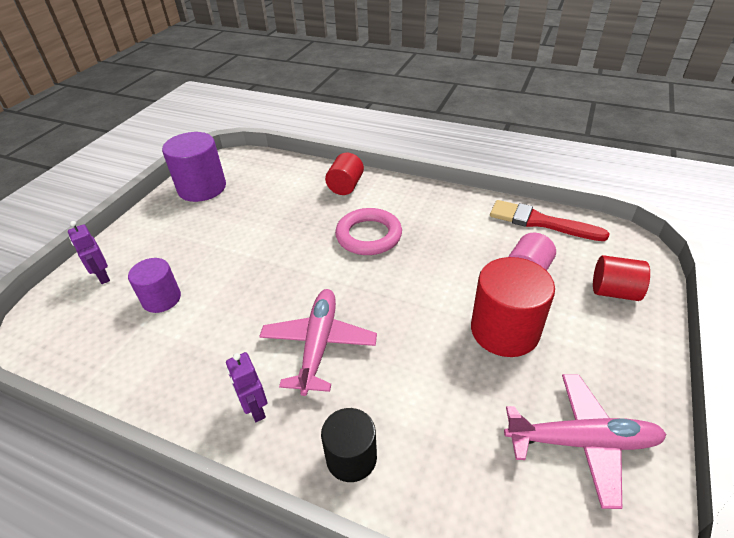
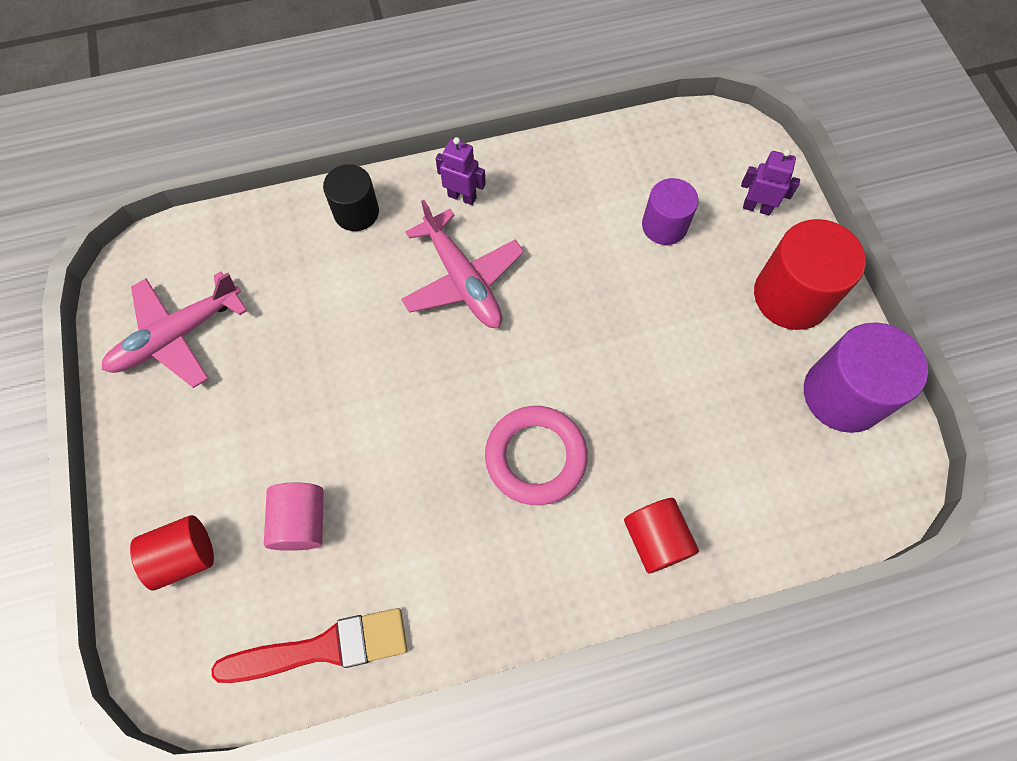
camera: 140 degrees right, 25 degrees up
red cylinder [471,257,555,357] -> red cylinder moved to [754,219,866,330]

